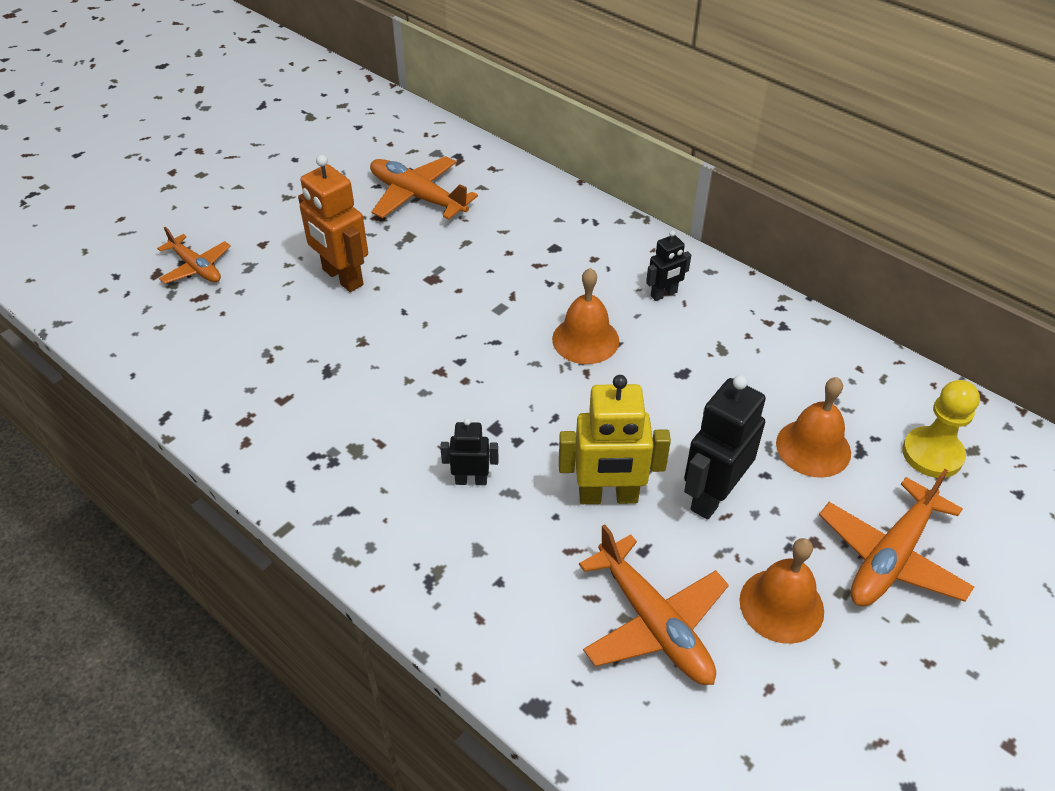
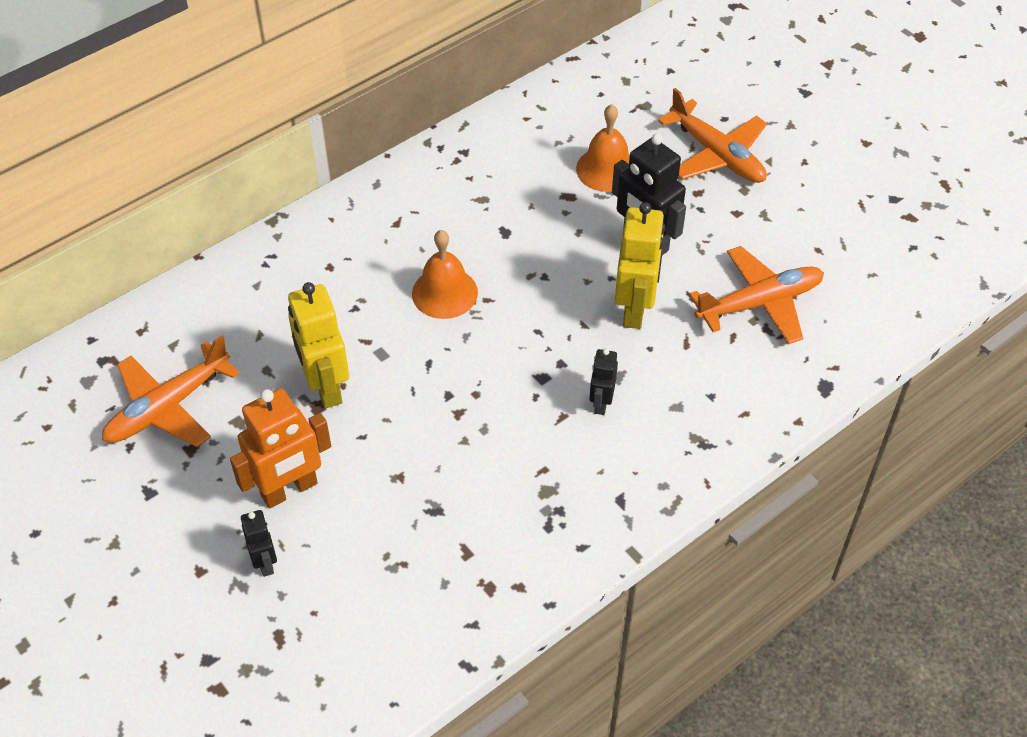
camera: 80 degrees left, 5 degrees up
orange plane [157,227,231,284] -> none
black robot [646,230,691,301] -> black robot moved to [241,510,277,577]
orange bell [739,538,824,644] -> none
yellow pawn [902,380,980,478] -> none
none -> yellow robot [288,282,349,408]

